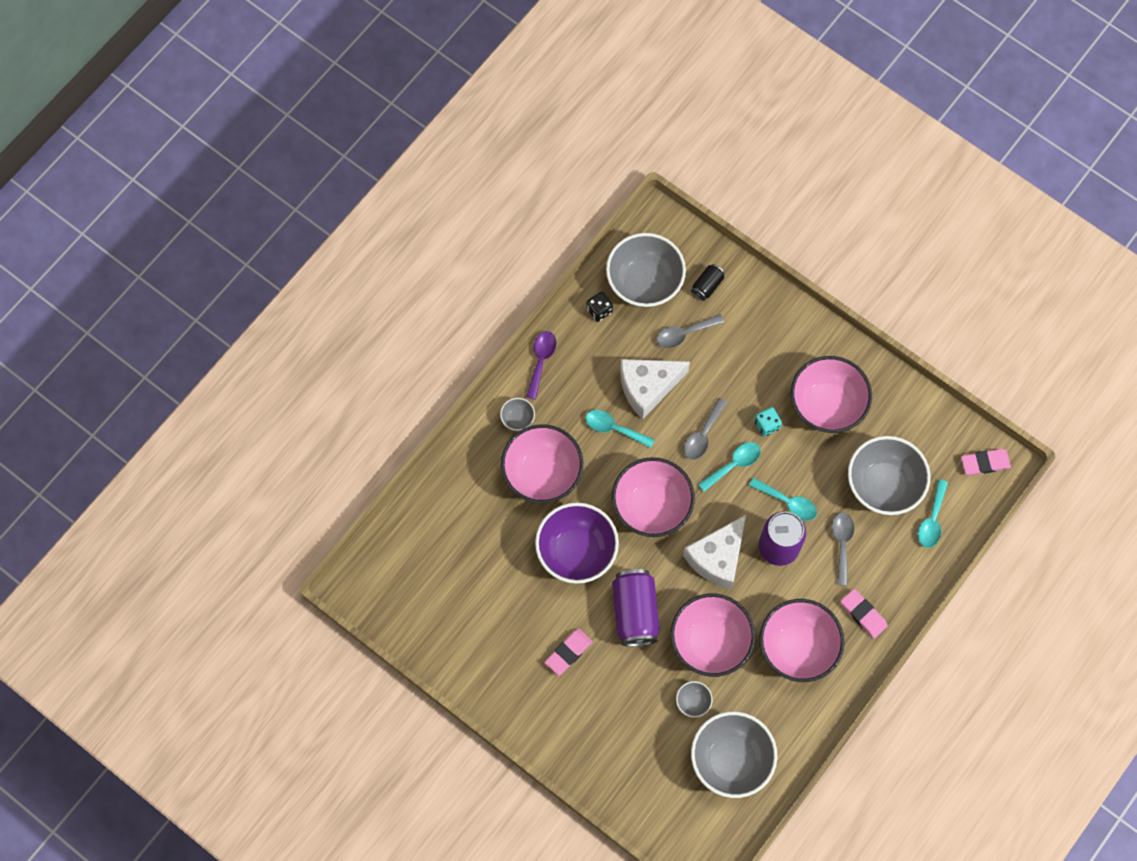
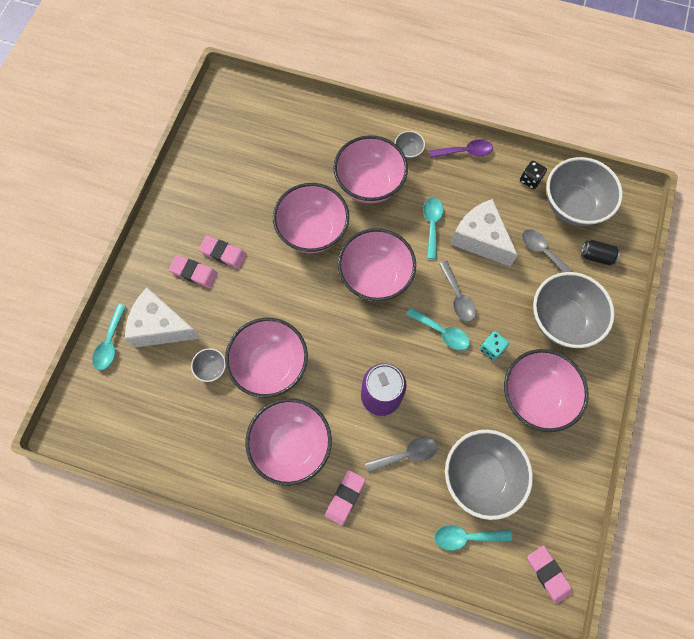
camera: 70 degrees right, 0 degrees up
purple bowl [535,503,619,584] -> pink bowl [273,183,349,253]
purple can [612,569,660,647] -> none
white cheese [683,515,746,589] -> white cheese moved to [125,288,201,347]
grey spoon [684,398,728,460] -> grey spoon turned 120 degrees counterclockwise [439,261,476,322]
grey bowl [691,712,777,798] -> grey bowl moved to [533,272,615,348]
turquoise spoon [749,477,817,521] -> turquoise spoon moved to [92,304,126,370]
none -> pink eraser [168,255,218,288]

